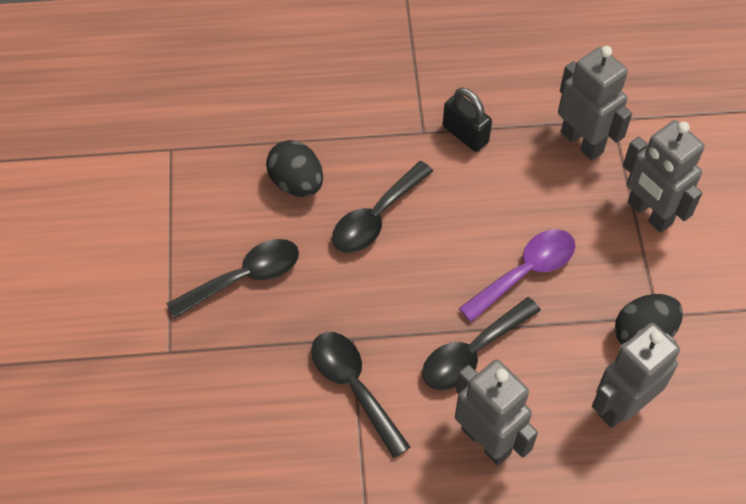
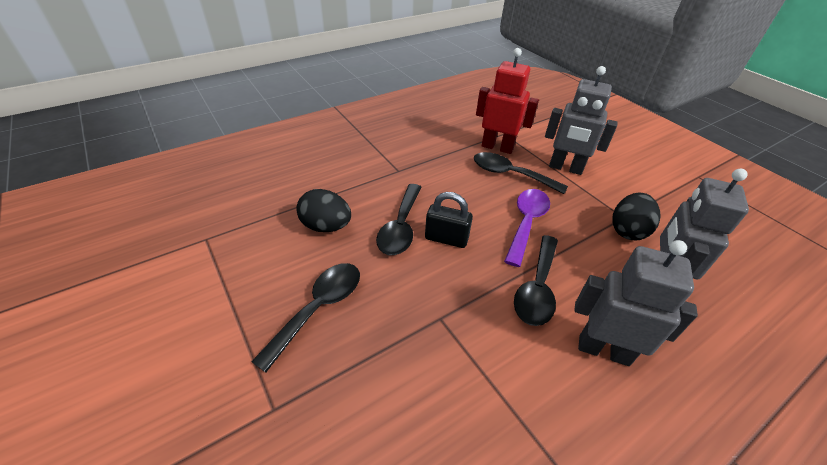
camera: 30 degrees left, 15 degrees down
black spoon [311,332,410,458] -> black spoon moved to [474,152,568,194]
black padlock [443,88,492,152] -> black padlock moved to [425,192,473,248]
grey robot [558,46,632,160] -> red robot [476,48,539,154]

